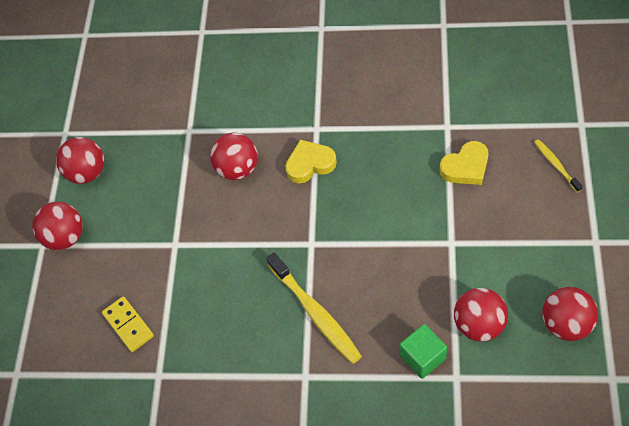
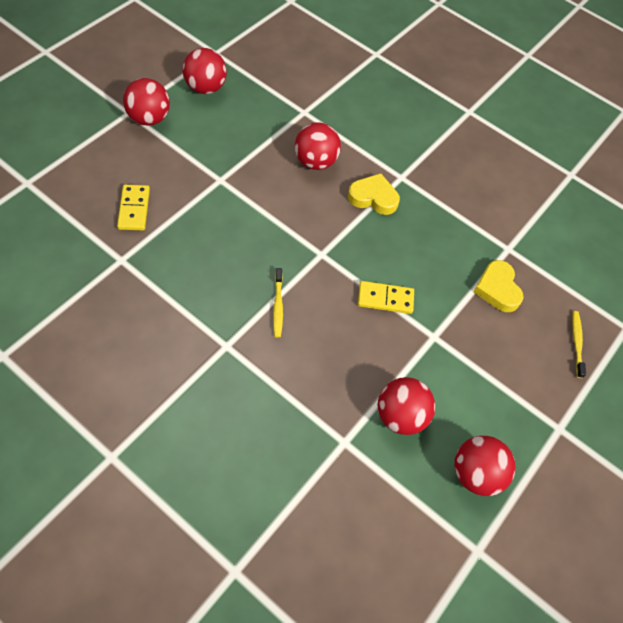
camera: 20 degrees right, 0 degrees up
yellow toothbrush [266,253,362,364] -> yellow toothbrush [273,268,283,338], size x0.53
green cube [400,324,447,379] -> none
yellow heart [440,141,488,185] -> yellow heart turned 75 degrees clockwise [473,260,524,312]
none -> yellow domino [358,281,414,314]

